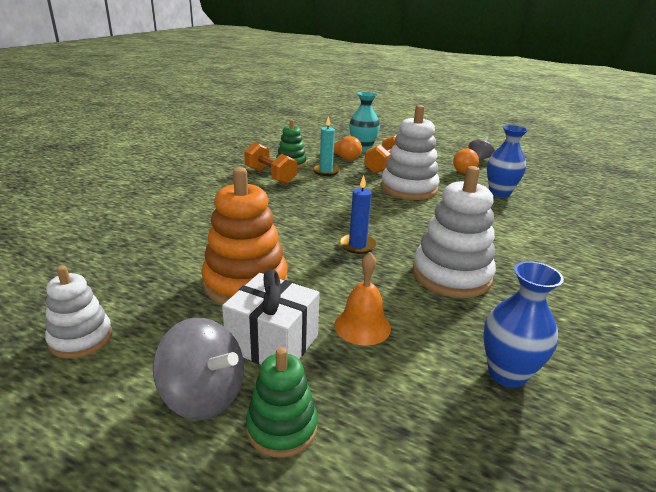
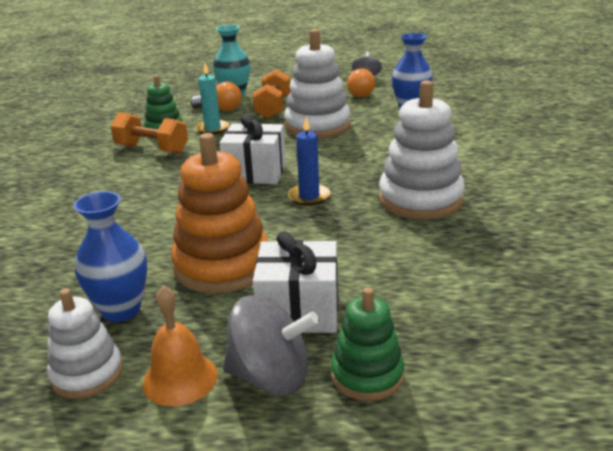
camera: 20 degrees left, 0 degrees up
orange bell [334,252,391,346] -> orange bell moved to [142,285,218,406]
blue vase [483,261,564,388] -> blue vase moved to [73,191,147,322]
none -> white gift [219,114,286,184]

